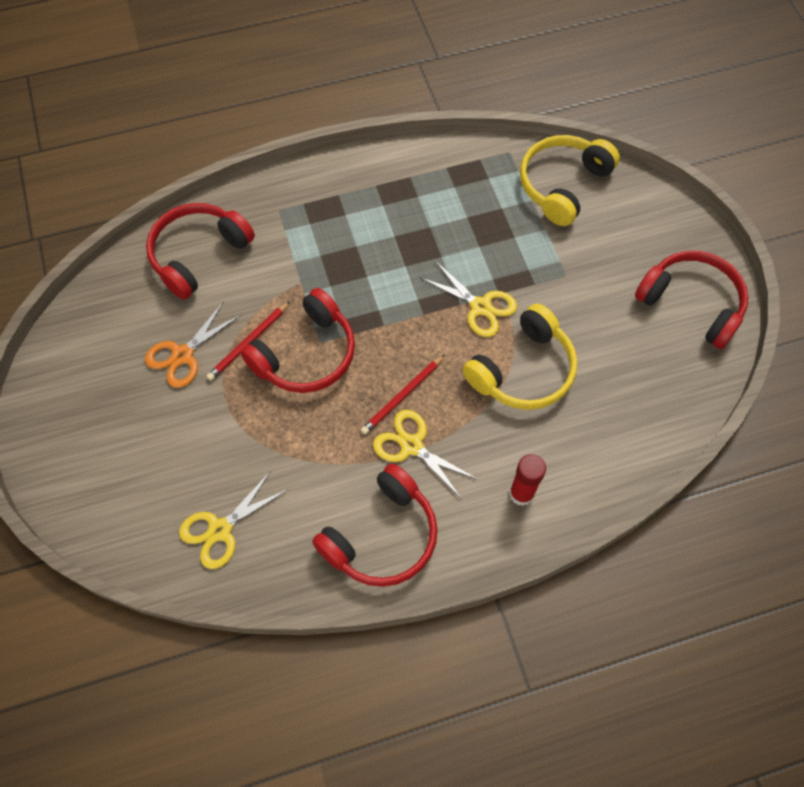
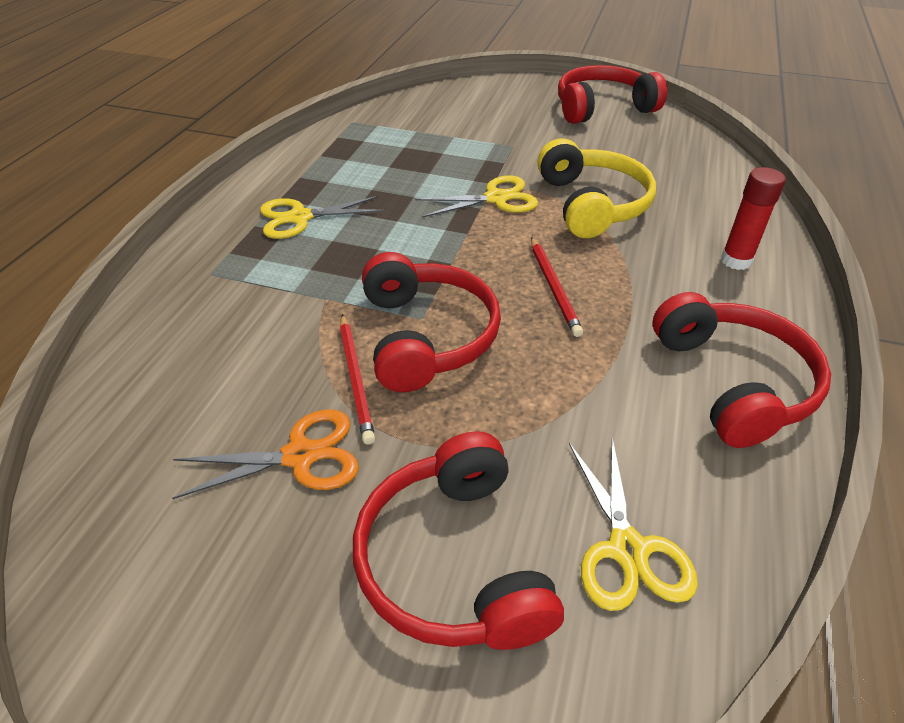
camera: 55 degrees left, 20 degrees down
orange scissors [145,301,241,388] -> orange scissors turned 90 degrees counterclockwise [172,409,359,499]
red headphones [146,203,255,300] -> red headphones moved to [353,431,564,650]
yellow scissors [373,410,479,498] -> yellow scissors moved to [260,196,385,239]
yellow headphones [520,135,620,226] -> none

